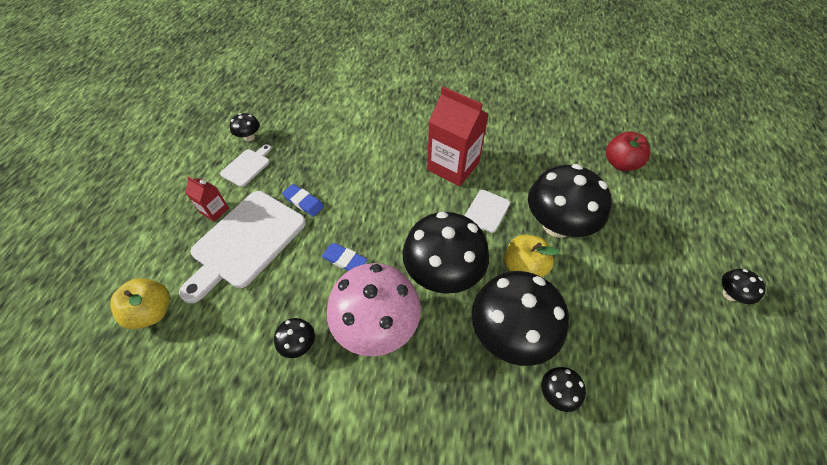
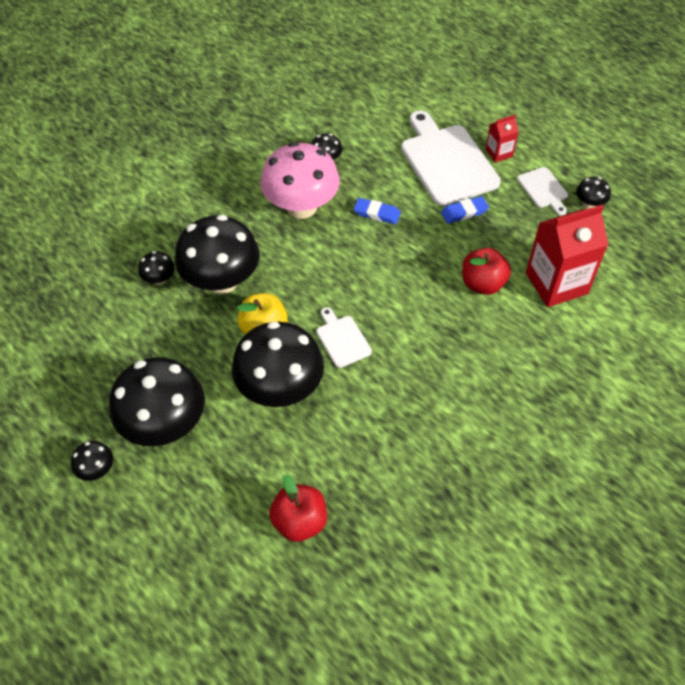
camera: 125 degrees right, 0 degrees up
yellow apple [110,278,170,329] -> none
blue eraser [321,243,367,271] -> blue eraser turned 45 degrees clockwise [354,198,401,224]
black mushroom [402,211,489,294] -> black mushroom moved to [109,357,205,446]
red carton [427,87,489,186] -> red carton moved to [526,205,608,307]
none -> red apple [462,248,511,295]

